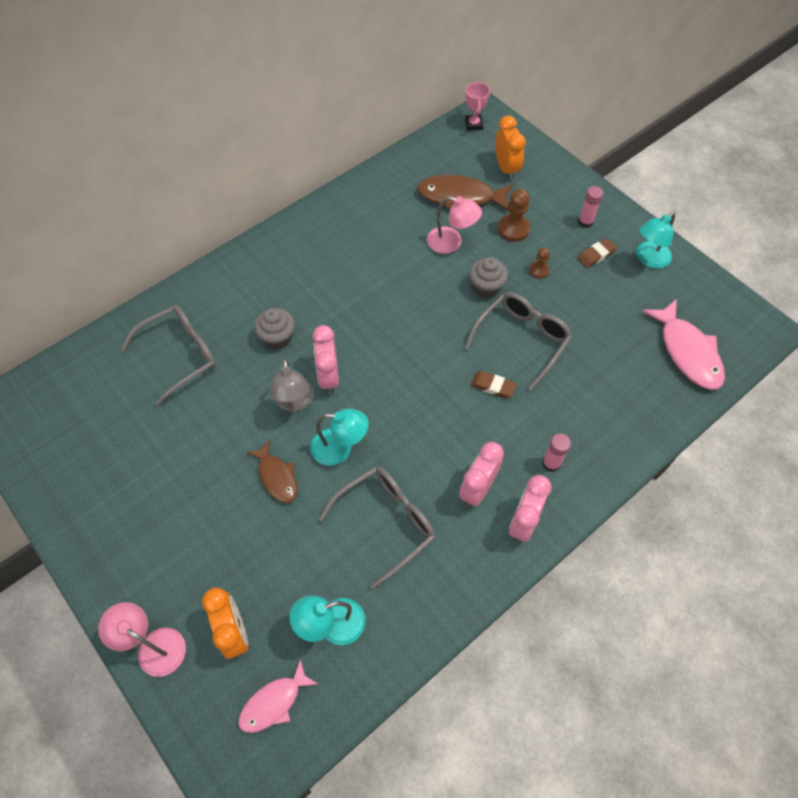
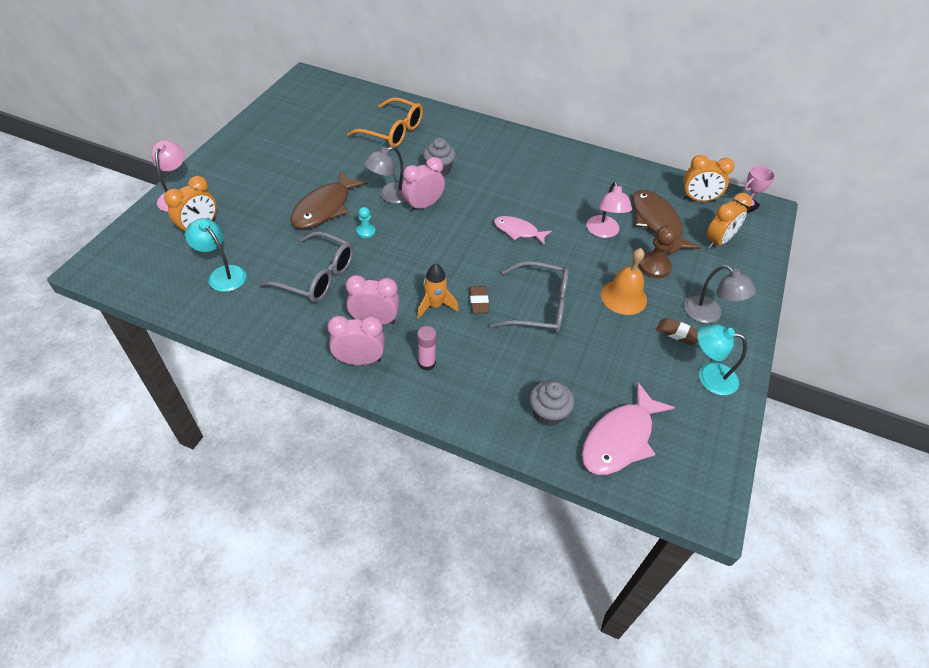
camera: 60 degrees right, 10 degrees down
grey glasses [121,305,217,406] -> orange glasses [347,97,423,147]
pink fish [238,659,318,733] -> pink fish moved to [494,216,552,245]
brown fish [246,439,297,503] -> brown fish [291,171,367,229], size x1.64
turquoise lamp [310,409,369,466] -> turquoise pawn [356,207,376,238]
grey cupcake [469,257,508,298] -> grey cupcake moved to [530,380,574,426]
brown pawn [529,248,550,279] -> orange bell [601,248,647,315]
pink glue stick [578,186,603,228] -> grey lamp [685,265,756,323]
none -> orange rocket [417,264,459,319]
none -> orange clock [682,155,734,202]

